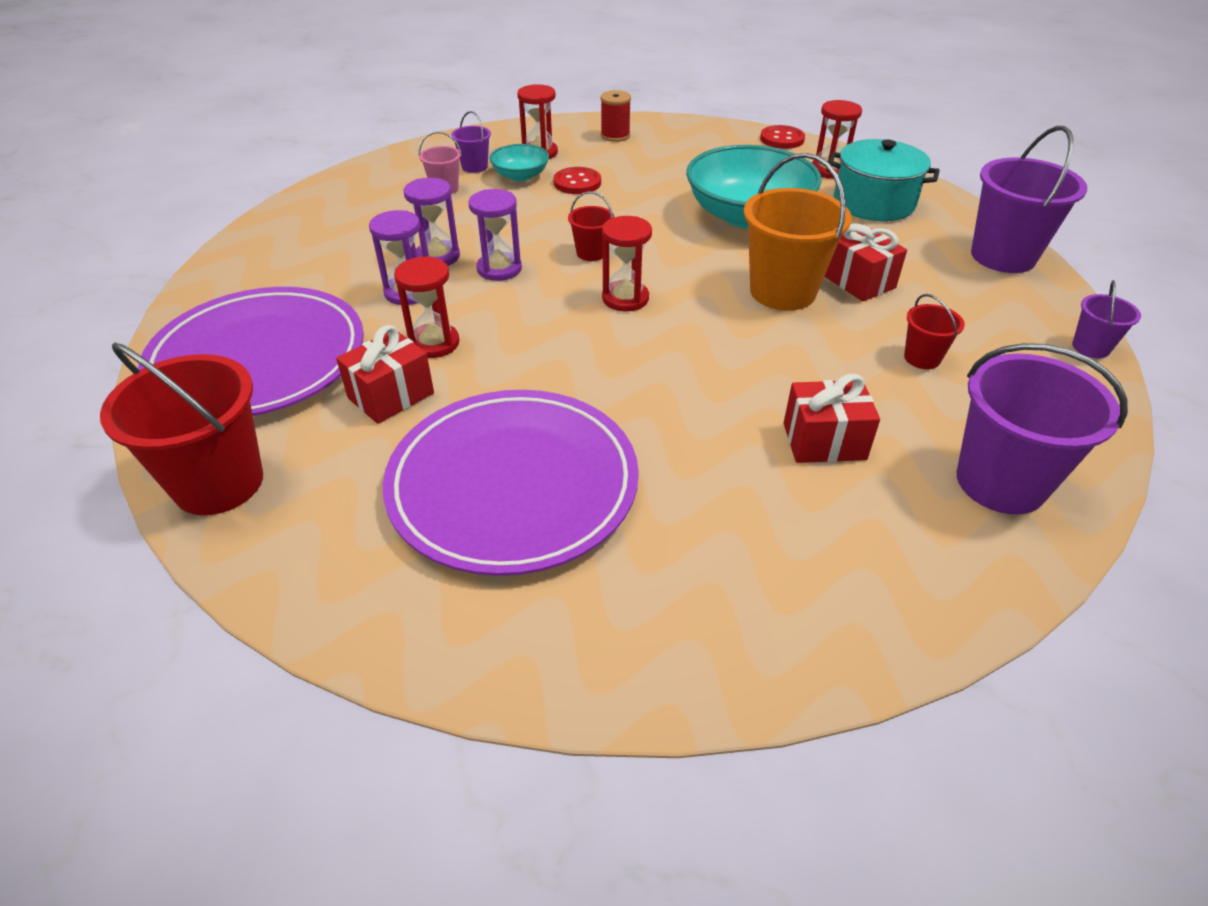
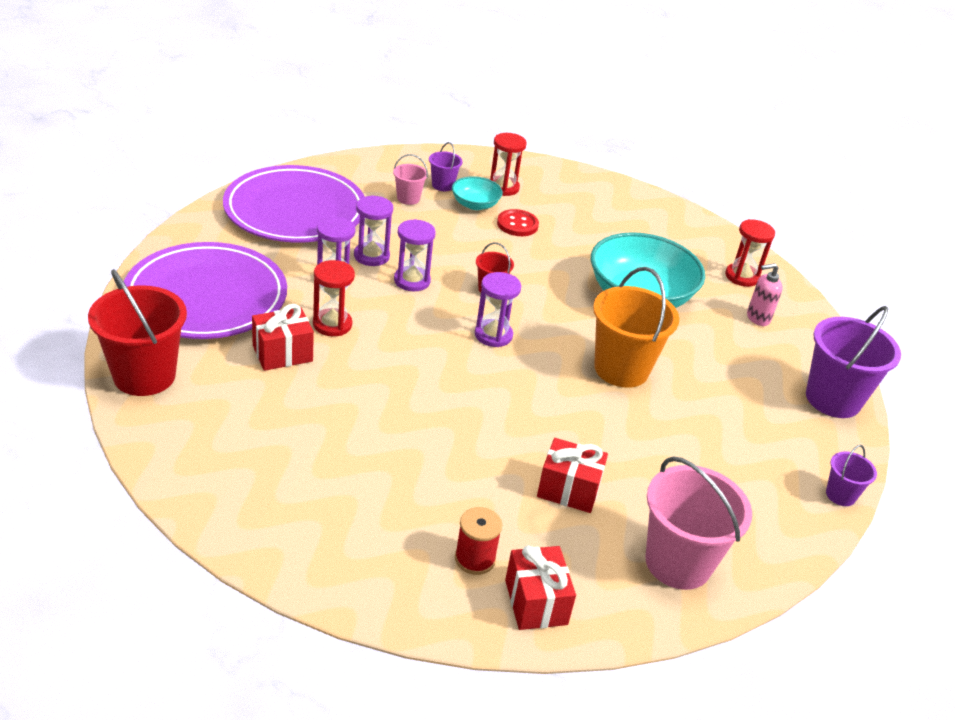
camera: 15 degrees right, 5 degrees down
purple plate [383,390,639,576] -> purple plate moved to [223,165,365,243]
red spool [601,90,631,142] -> red spool moved to [455,507,502,575]
red hourglass [602,216,652,312] -> purple hourglass [475,272,521,347]
red button [760,125,805,149] -> none
red gift [824,224,907,302] -> red gift moved to [505,545,576,630]
turquoise pot [828,139,940,221] -> pink soap dispenser [747,263,783,326]
red bucket [904,294,965,369] -> none
purple bucket [957,343,1128,515] -> pink bucket [645,456,752,590]

